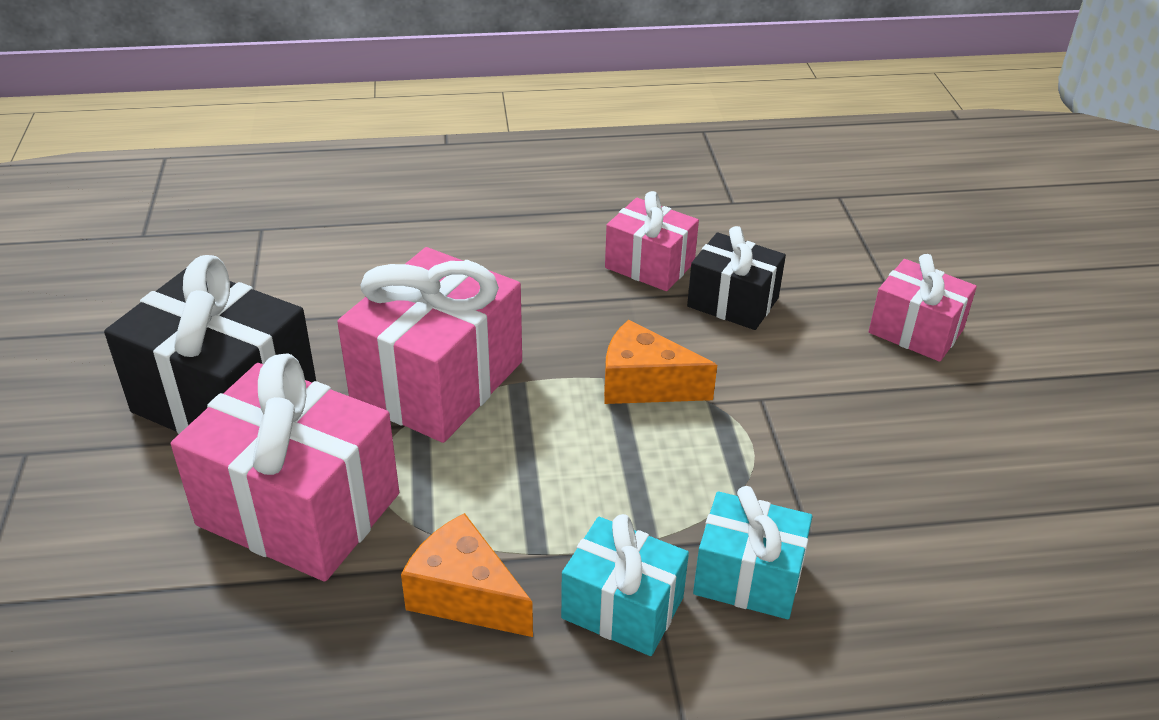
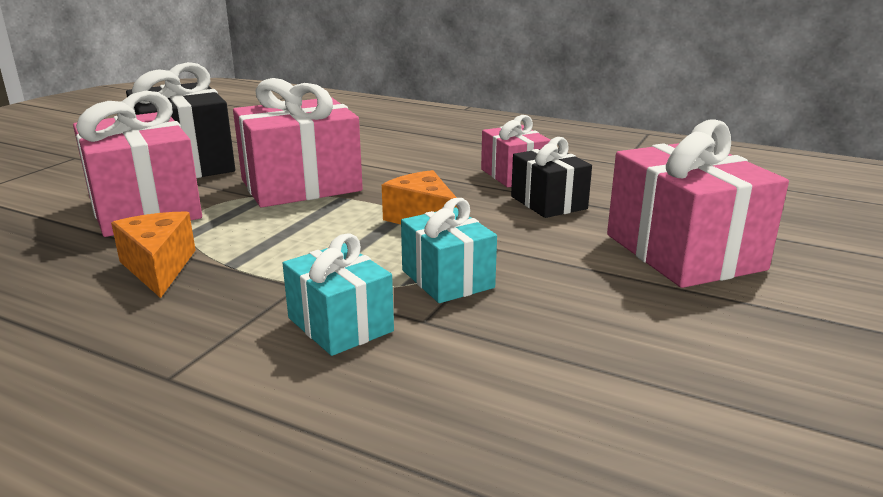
camera: 35 degrees right, 15 degrees down
turquoise gift [561,514,689,656] -> turquoise gift moved to [401,198,497,303]
pink gift [869,254,977,362] -> pink gift [607,119,789,288], size x1.72

